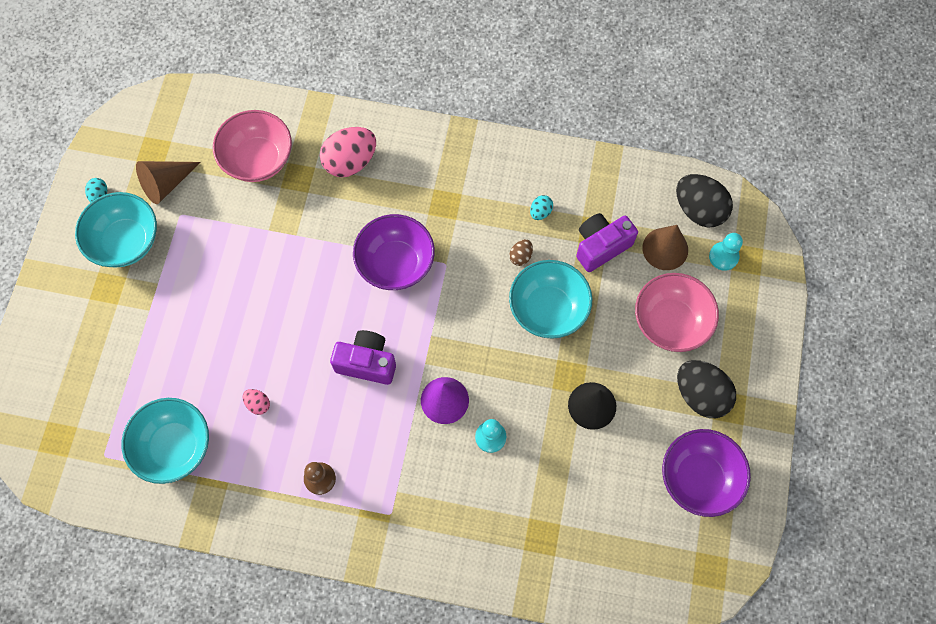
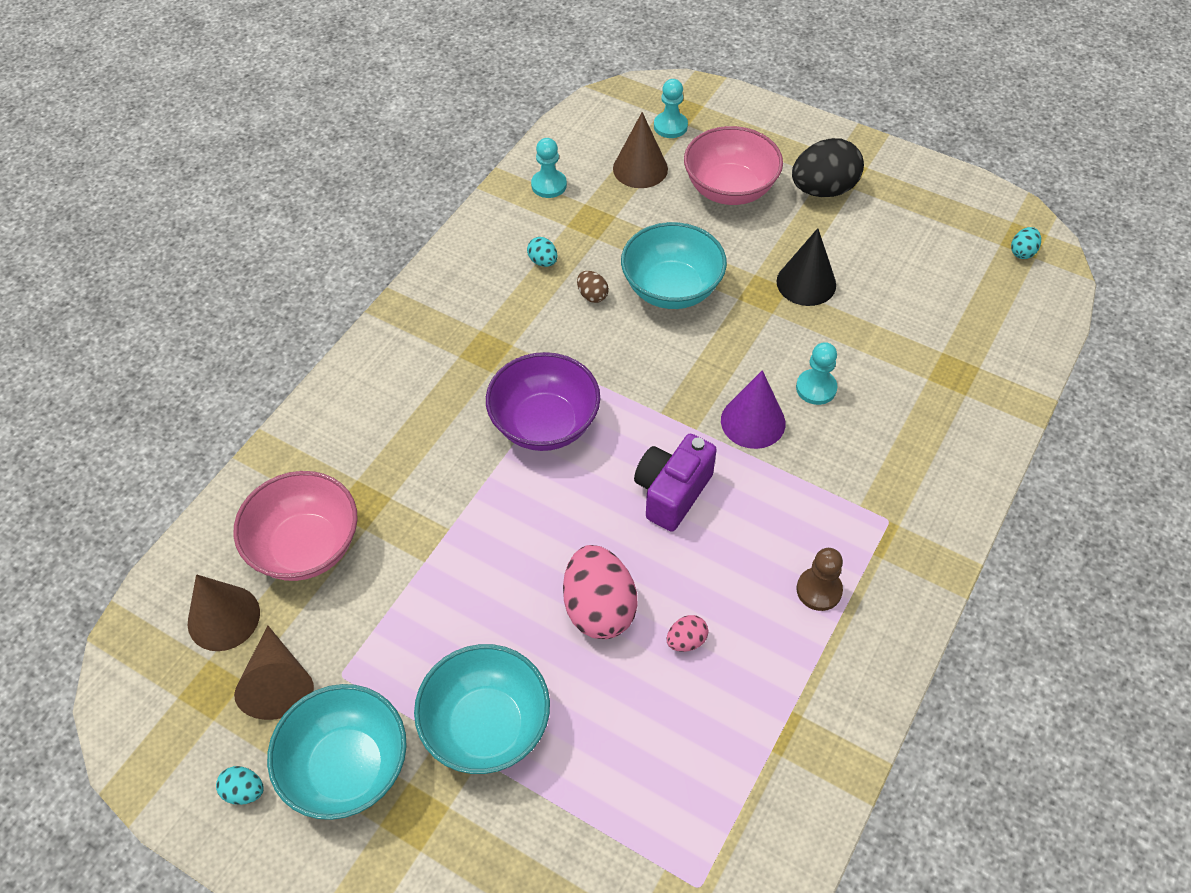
camera: 70 degrees left, 15 degrees down
turquoise bowl [121,398,209,484] -> turquoise bowl moved to [414,644,550,774]
pink egg [320,127,376,177] -> pink egg moved to [563,545,638,639]
purple camera [576,213,638,272] -> none
purple bowl [662,429,751,517] -> none
black egg [676,174,733,227] -> none
none -> brown cone [188,574,260,651]
none -> turquoise pawn [531,138,567,198]
none -> turquoise egg [1011,227,1041,259]

